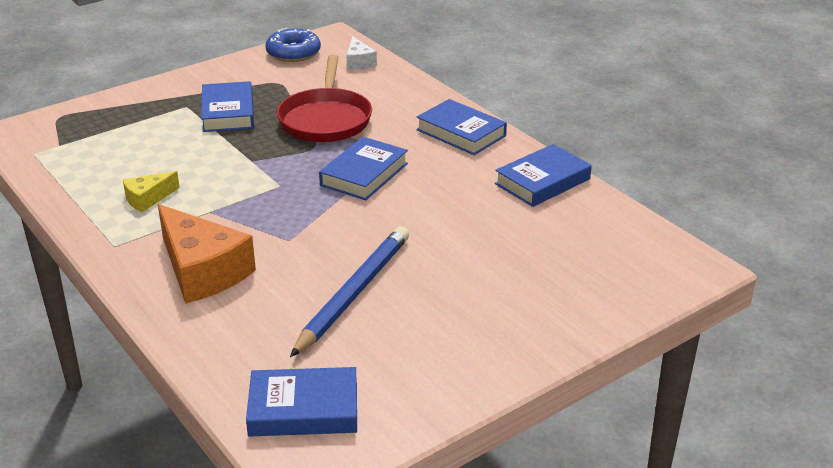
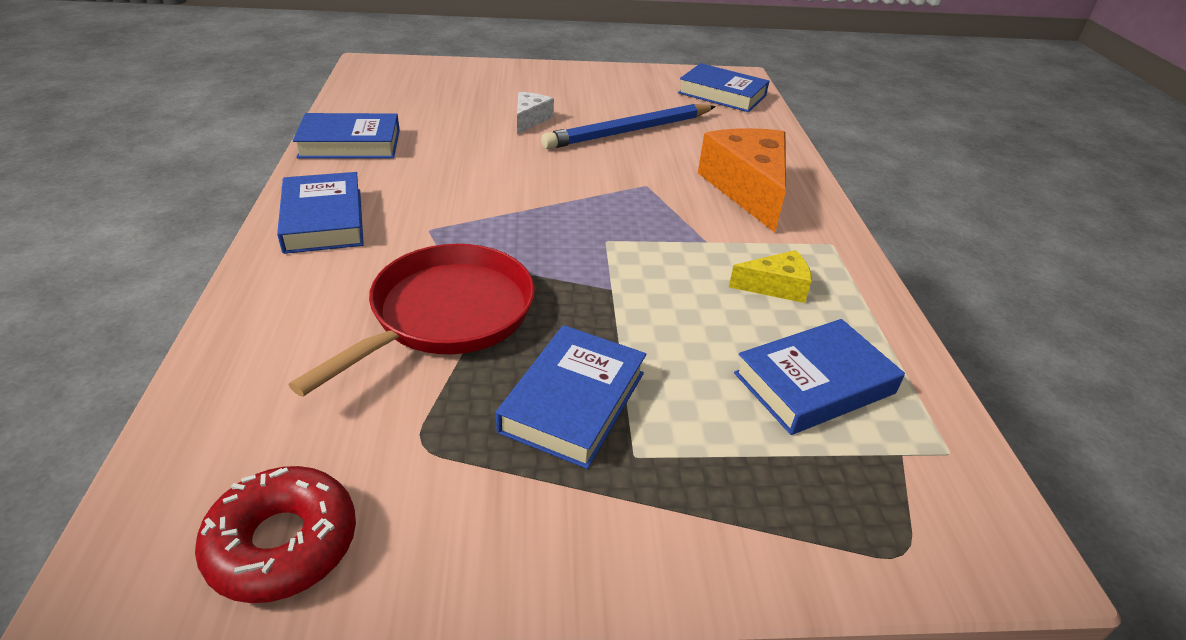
camera: 150 degrees left, 5 degrees up
blue donut [265,28,321,62] -> red donut [195,466,356,603]
blue book [319,137,408,200] -> blue book moved to [734,319,905,435]
white cheese [347,36,377,70] -> white cheese moved to [517,92,554,134]

